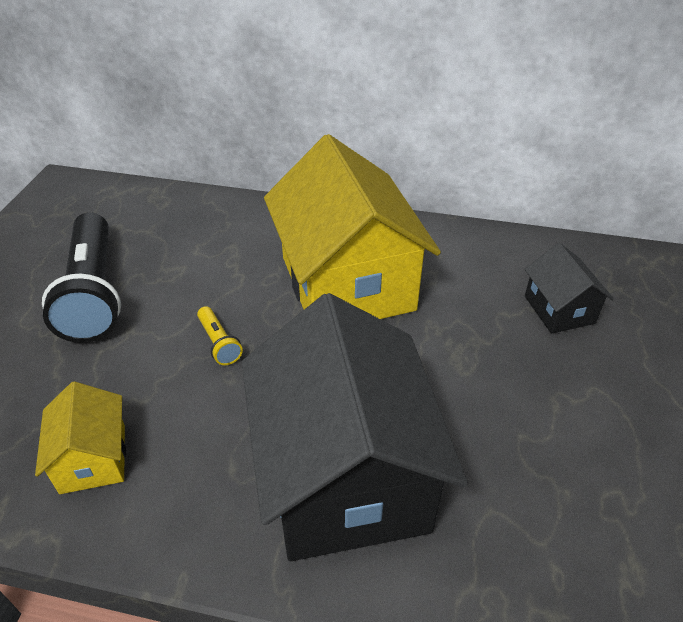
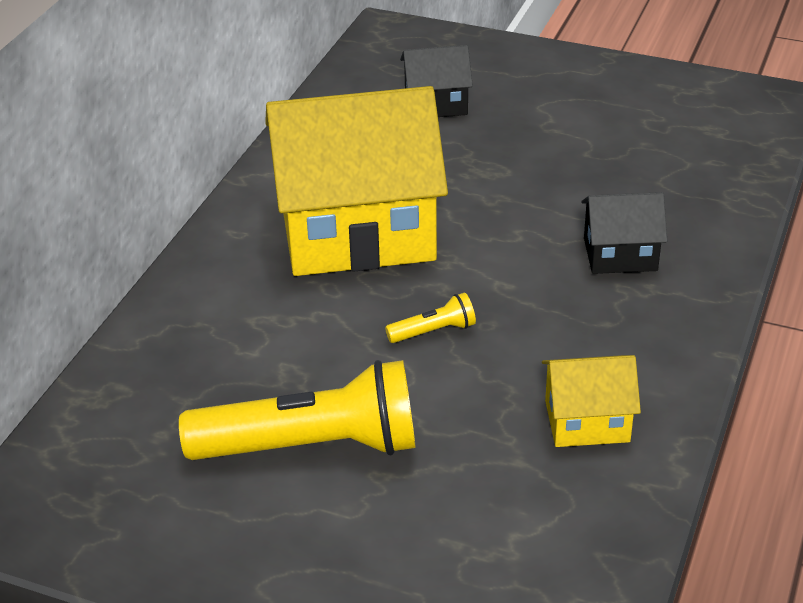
camera: 80 degrees left, 5 degrees down
black flashlight [42,212,121,343] -> yellow flashlight [179,360,416,460]
black house [242,293,468,561] -> black house [581,192,667,274], size x0.45

